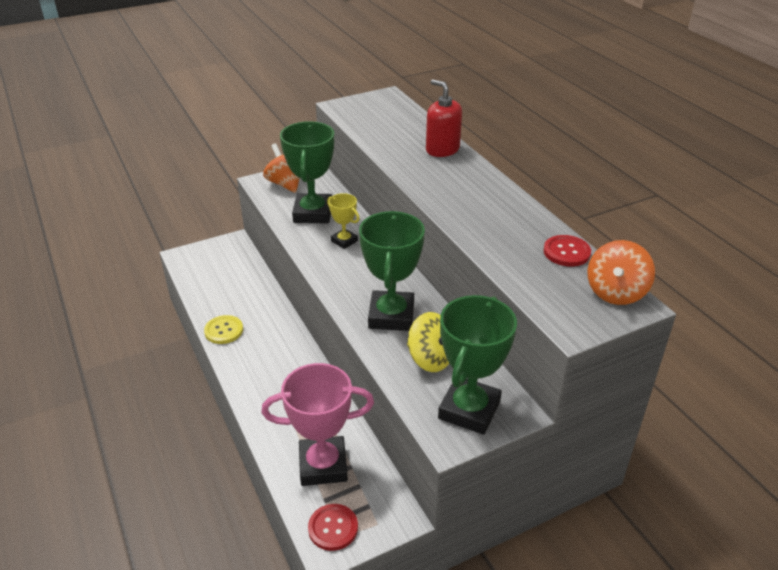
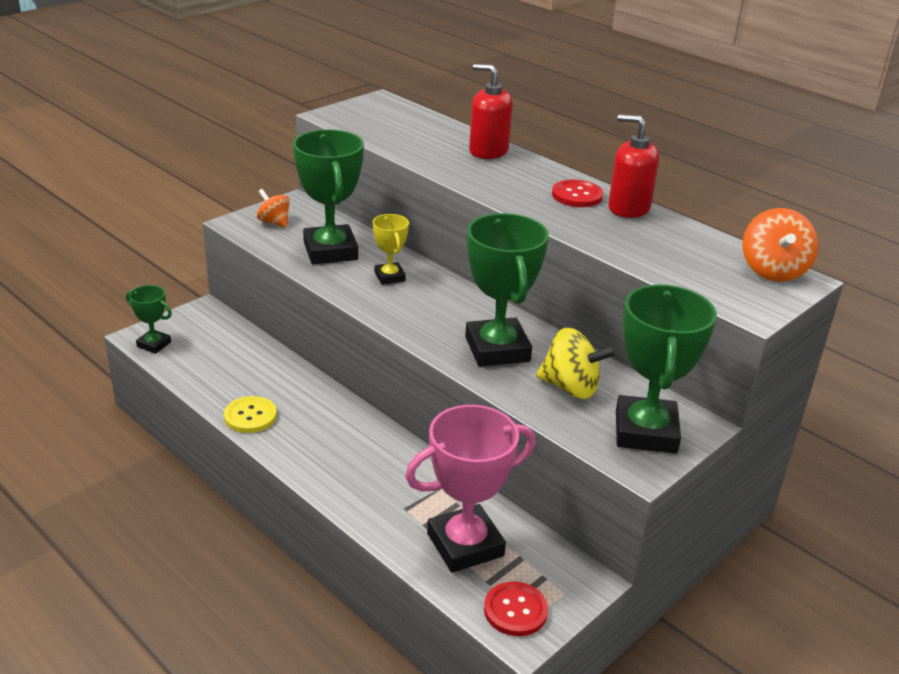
camera: 20 degrees left, 5 degrees down
orange spinning top [263,143,300,193] -> orange spinning top [257,189,290,228], size x0.64
yellow trophy [327,193,360,249] -> yellow trophy turned 45 degrees clockwise [373,214,409,285]
red button [543,235,591,266] -> red button moved to [552,180,603,207]
none -> green trophy [126,285,172,354]
none -> red soap dispenser [608,114,659,218]

